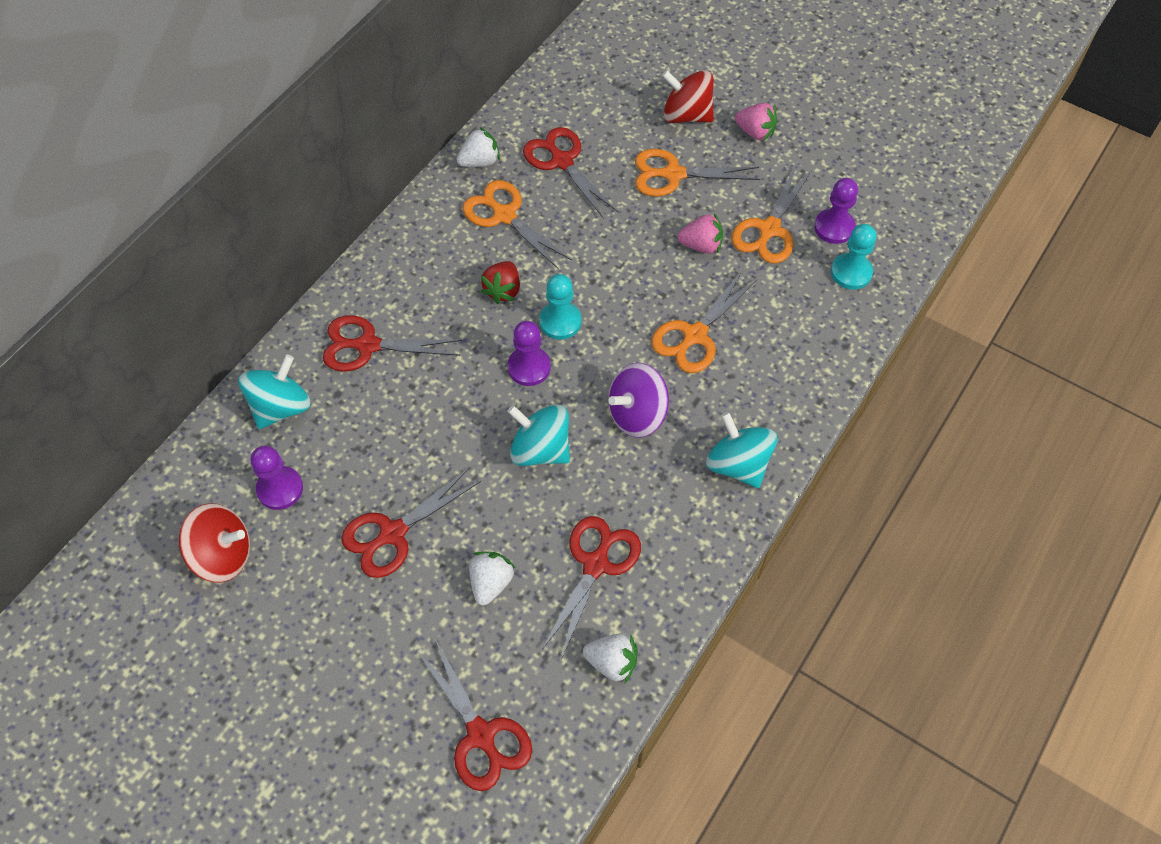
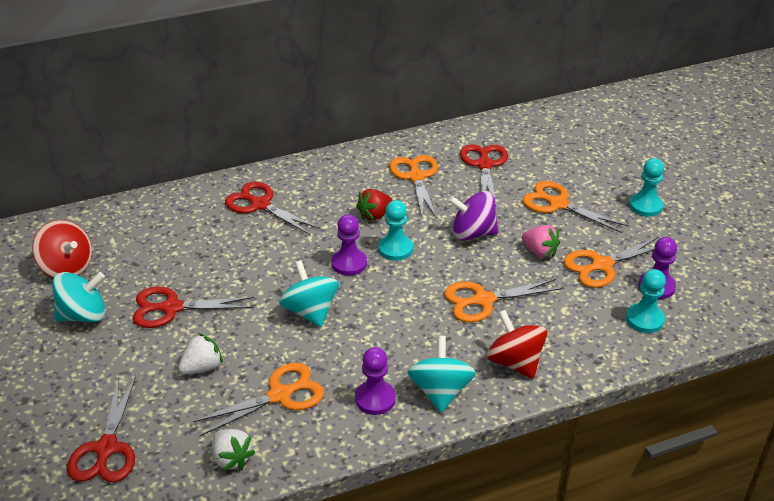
camera: 35 degrees right, 20 degrees down
turquoise spinning top [238,354,311,429] -> turquoise spinning top moved to [52,272,106,322]
purple pawn [251,446,303,510] -> purple pawn moved to [355,347,396,415]
white strawberry [457,127,500,167] -> none
red scissors [542,516,641,660] -> orange scissors [193,363,324,436]
purple spinning top [608,363,669,438] -> purple spinning top moved to [448,191,499,241]
red spinning top [662,70,714,123] -> red spinning top moved to [487,310,547,379]
pink strawberry [735,103,777,141] -> turquoise pawn [629,158,664,217]

